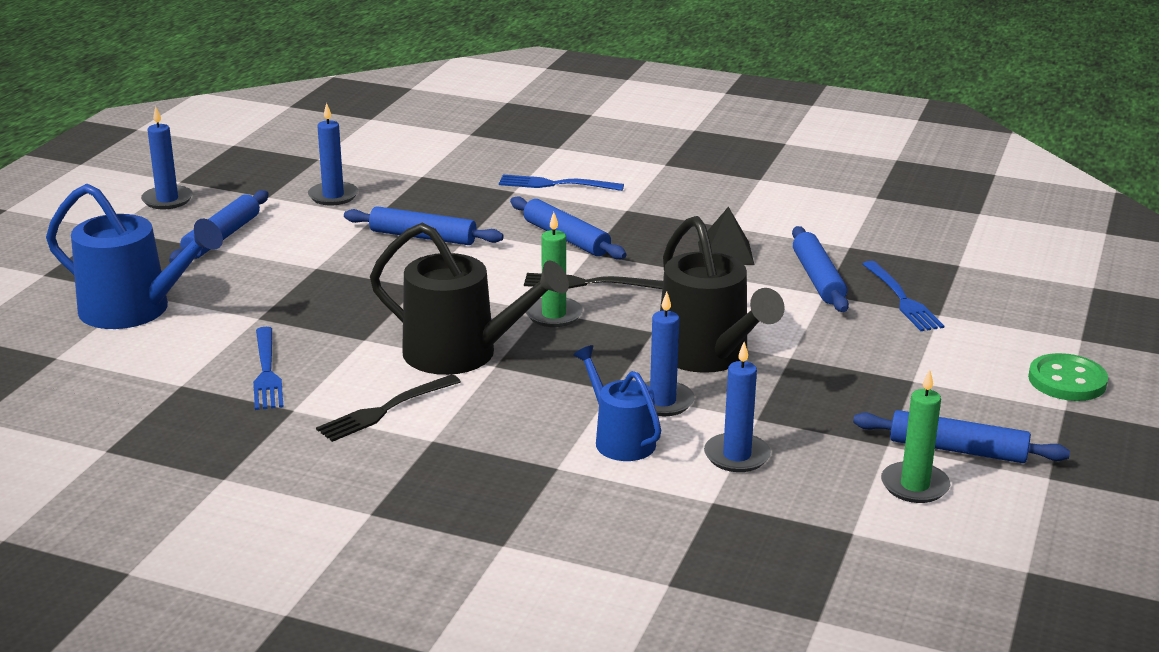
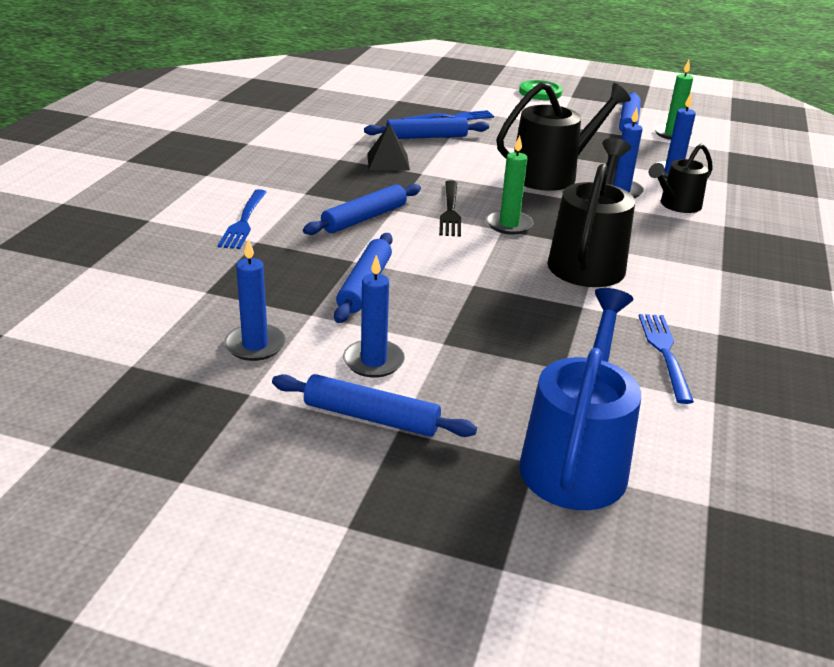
camera: 95 degrees left, 5 degrees up
blue candle [141,106,193,209] -> blue candle moved to [343,255,405,378]
blue fork [253,327,284,410] -> blue fork turned 75 degrees counterclockwise [639,314,694,404]
black fork [316,374,461,442] -> none
blue watering can [573,345,661,461] -> black watering can [649,144,713,213]

